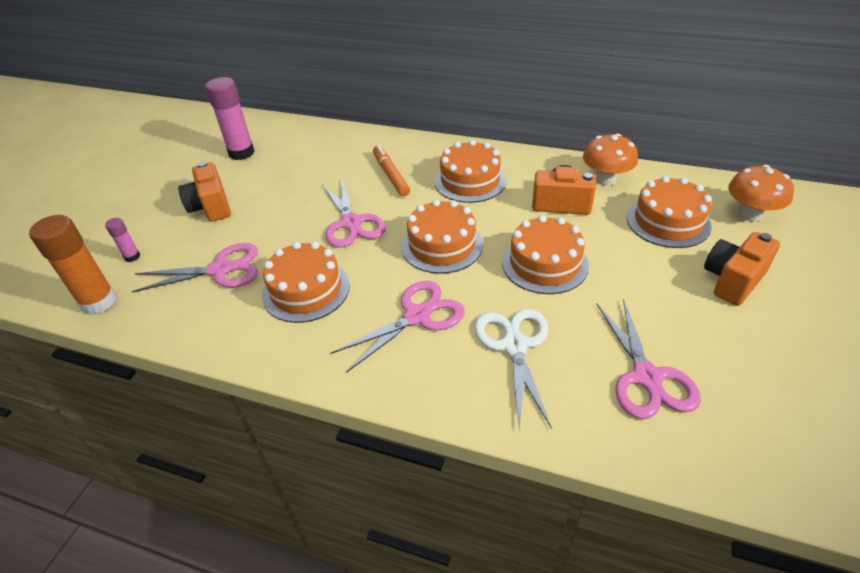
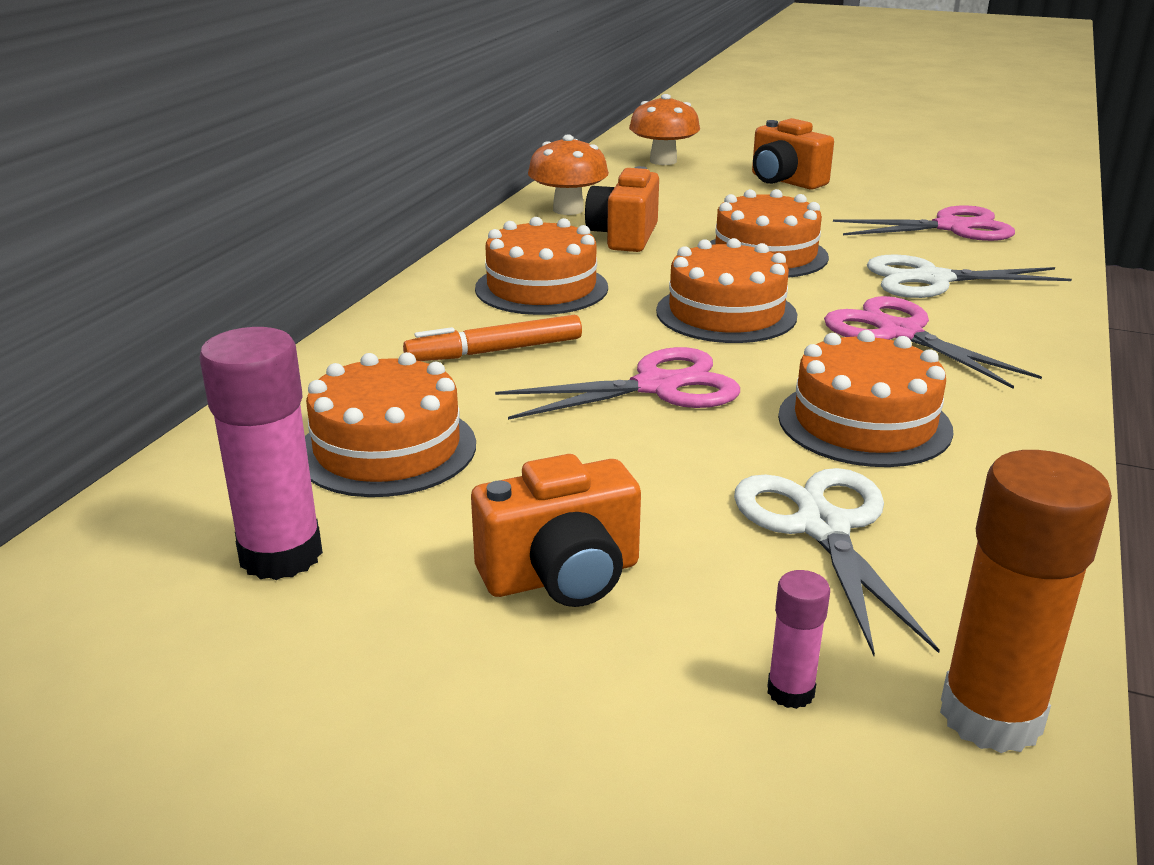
camera: 90 degrees left, 15 degrees down
pink scissors [132,243,258,293] -> white scissors [734,468,940,656]
orange cake [627,176,712,248] -> orange cake moved to [305,352,476,497]

